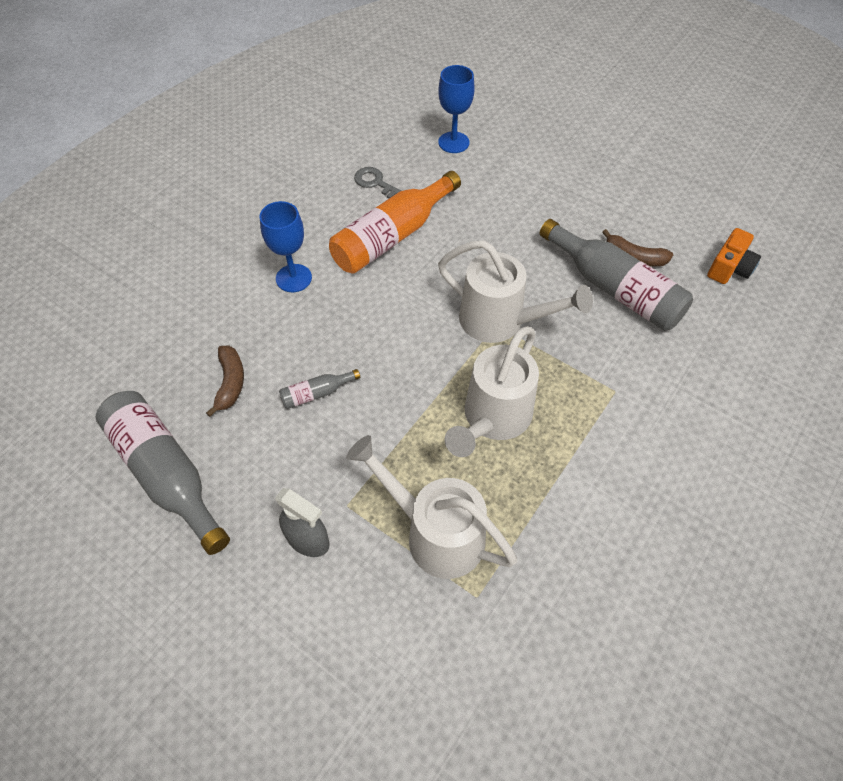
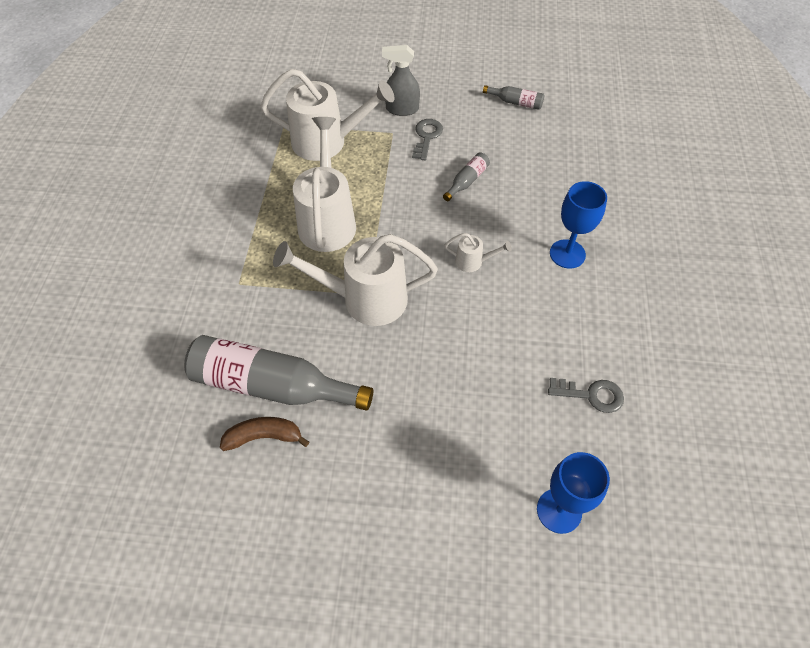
camera: 150 degrees right, 0 degrees up
grey bottle [96,391,230,555] -> grey bottle [483,85,545,110], size x0.44
brown banana [206,345,244,417] -> none
orange bottle [329,171,461,274] -> none
orange camera [707,228,761,284] -> none
none -> grey key [412,119,443,161]
none -> white watering can [445,233,512,272]

